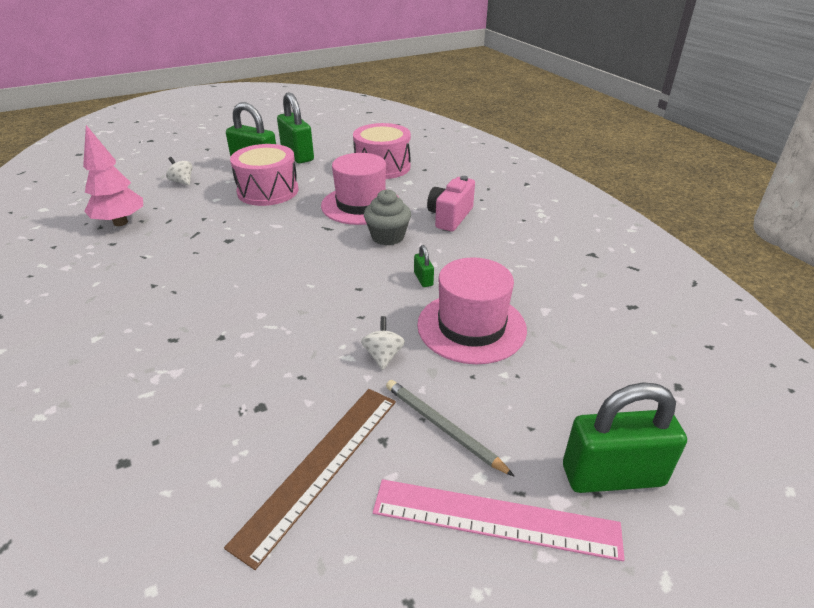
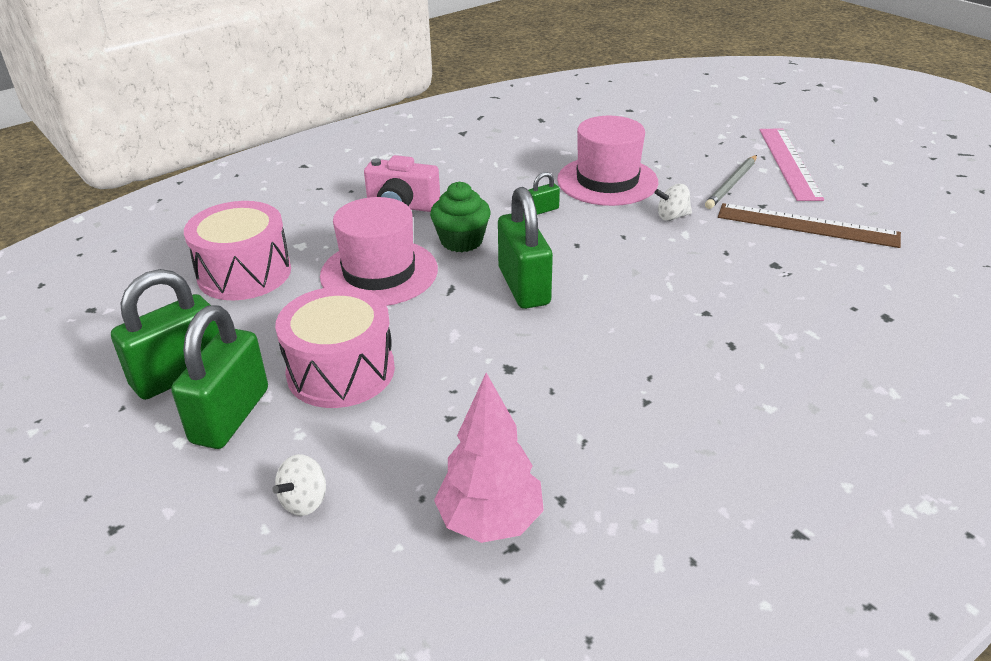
camera: 100 degrees left, 0 degrees up
grey cupcake [364,189,411,245] -> green cupcake [430,182,491,252]
green padlock [563,382,687,493] -> green padlock moved to [498,187,553,309]

